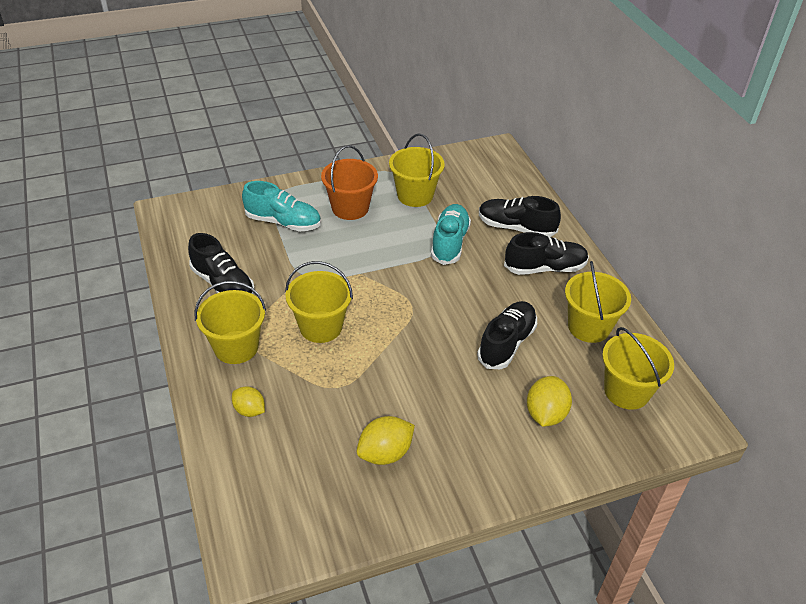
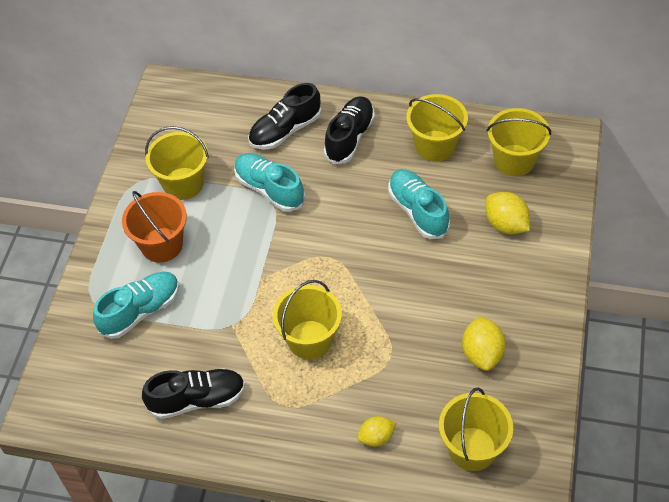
camera: 55 degrees left, 10 degrees up
yellow bucket [194,281,266,364] -> yellow bucket moved to [439,387,513,471]
black shoe [477,301,537,369] -> turquoise shoe [388,169,450,239]

